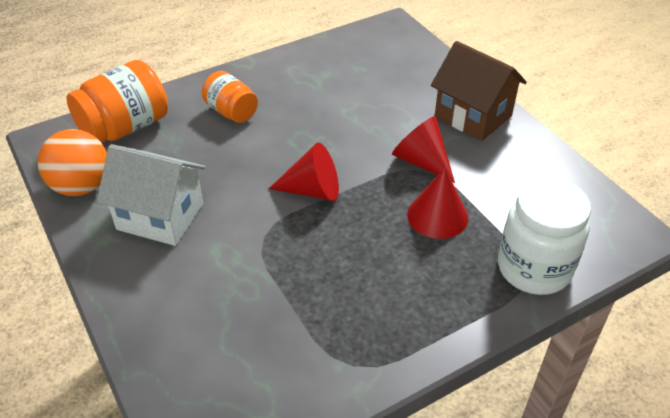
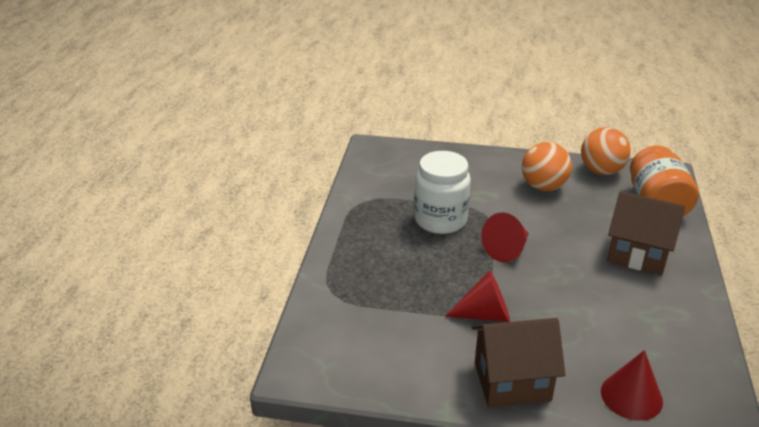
camera: 130 degrees right, 10 degrees down
white house [97,144,206,246] -> orange ball [522,142,572,191]
orange jar [202,71,258,123] -> brown house [607,191,685,275]
red cone [407,168,468,239] -> red cone moved to [601,350,663,421]
white jar [498,178,591,295] -> white jar moved to [414,151,471,234]

